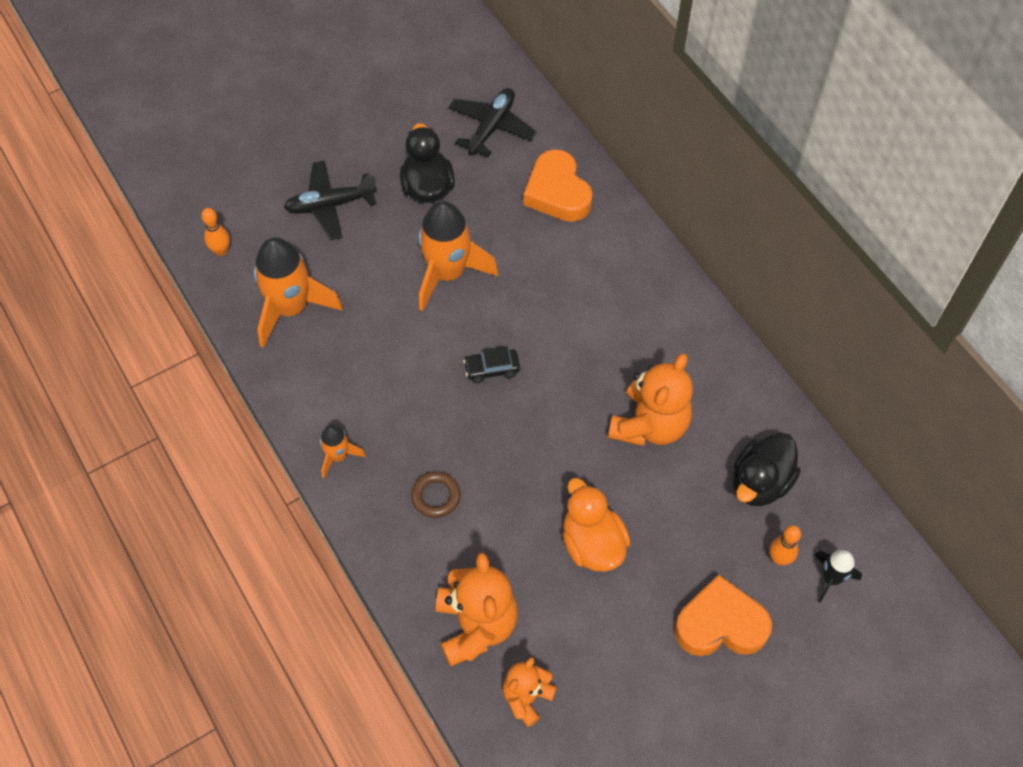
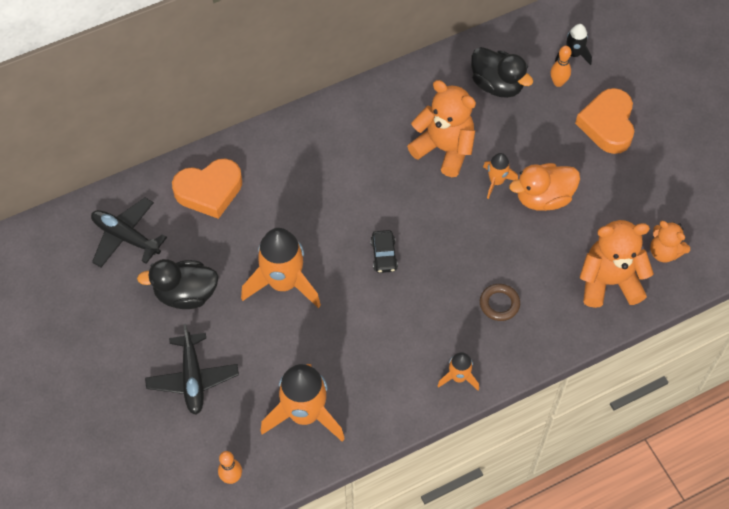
camera: 85 degrees left, 0 degrees up
none -> orange rocket [483,153,518,199]

